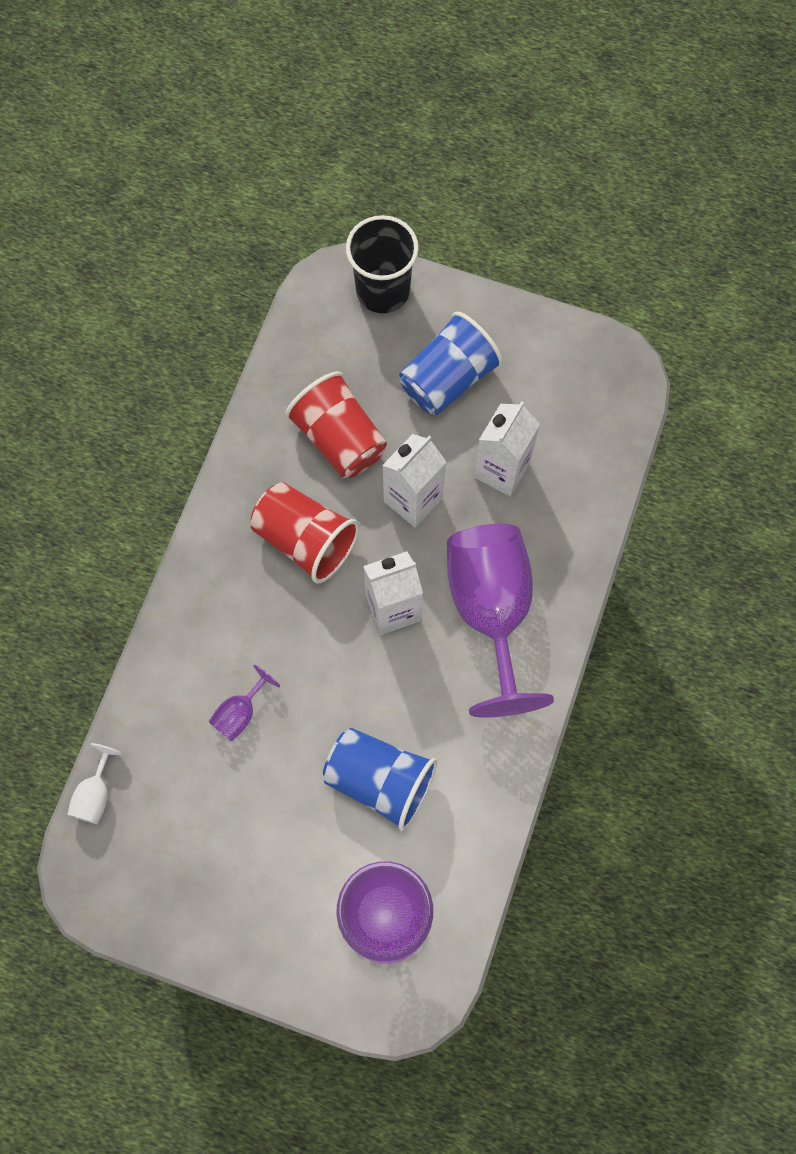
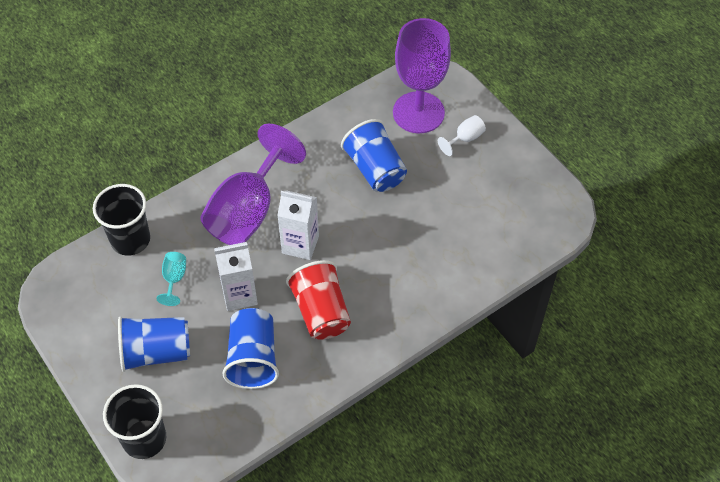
camera: 145 degrees left, 15 degrees down
white goblet [67,743,124,824] -> white goblet moved to [438,115,486,156]
purple goblet [208,665,280,741] -> none
red cup [285,371,387,478] -> blue cup [222,308,279,389]
white carton [474,401,540,496] -> turquoise goblet [157,252,186,306]
none -> black cup [93,184,150,256]

